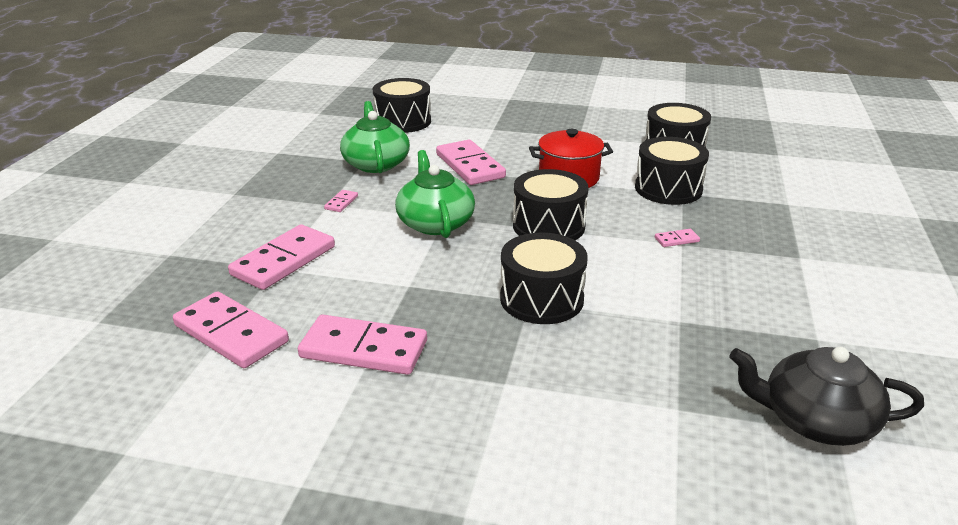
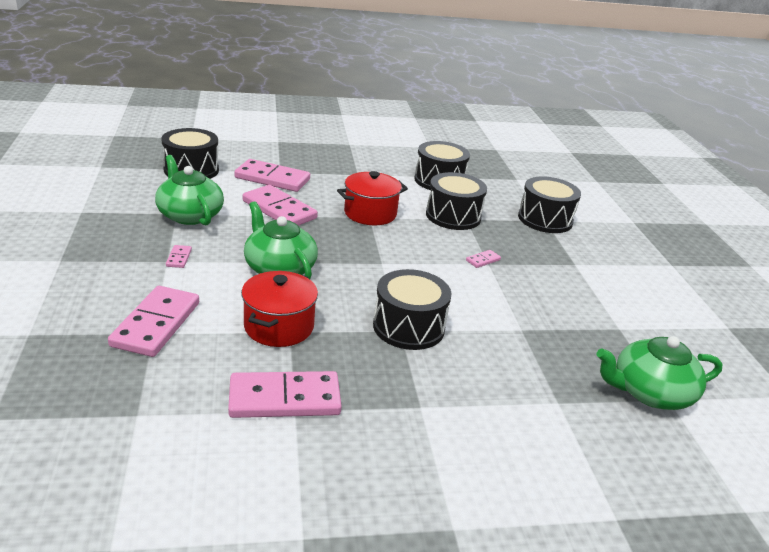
camera: 25 degrees left, 0 degrees up
pink domino [173,291,289,368] -> pink domino moved to [234,159,310,192]
black drum [513,169,589,240] -> black drum moved to [518,176,581,233]
black teapot [729,347,924,446] -> green teapot [597,336,723,410]
none -> red pot [241,271,318,347]

